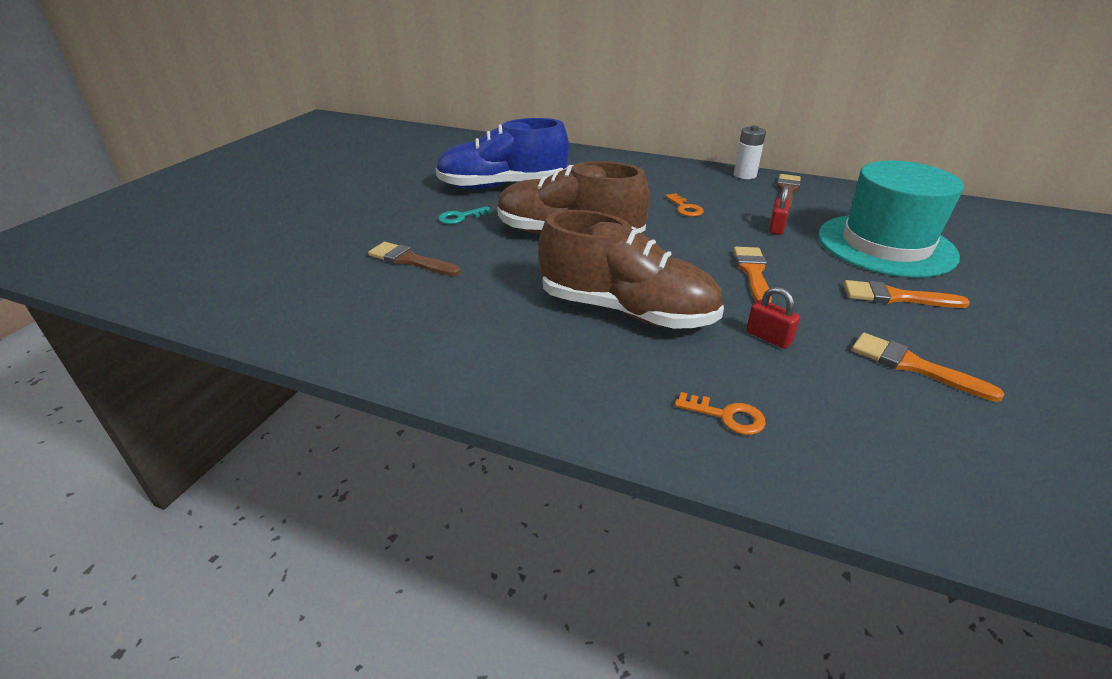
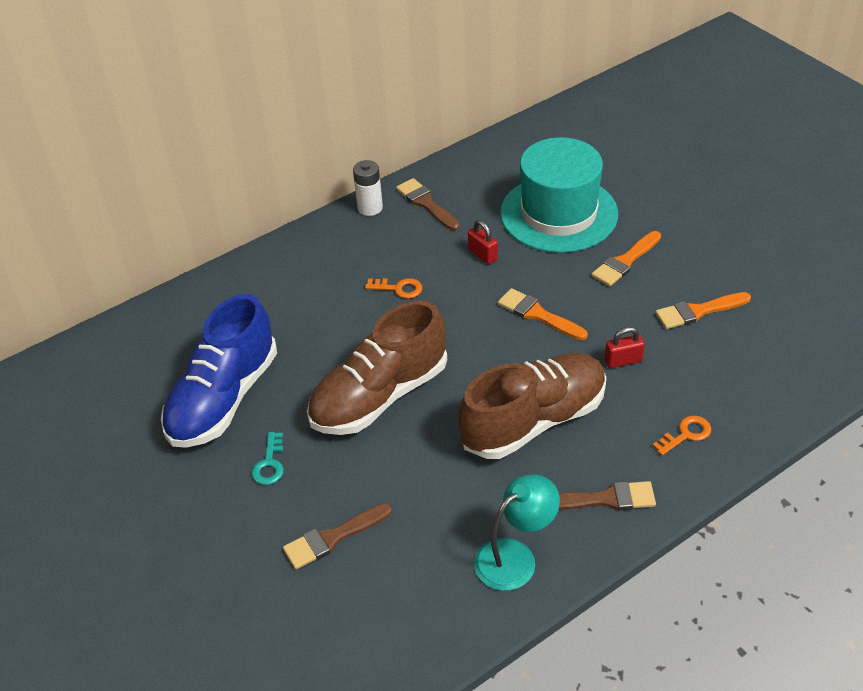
camera: 55 degrees left, 10 degrees up
none -> turquoise lamp [474,474,560,591]
none -> brown brush [559,481,656,511]

